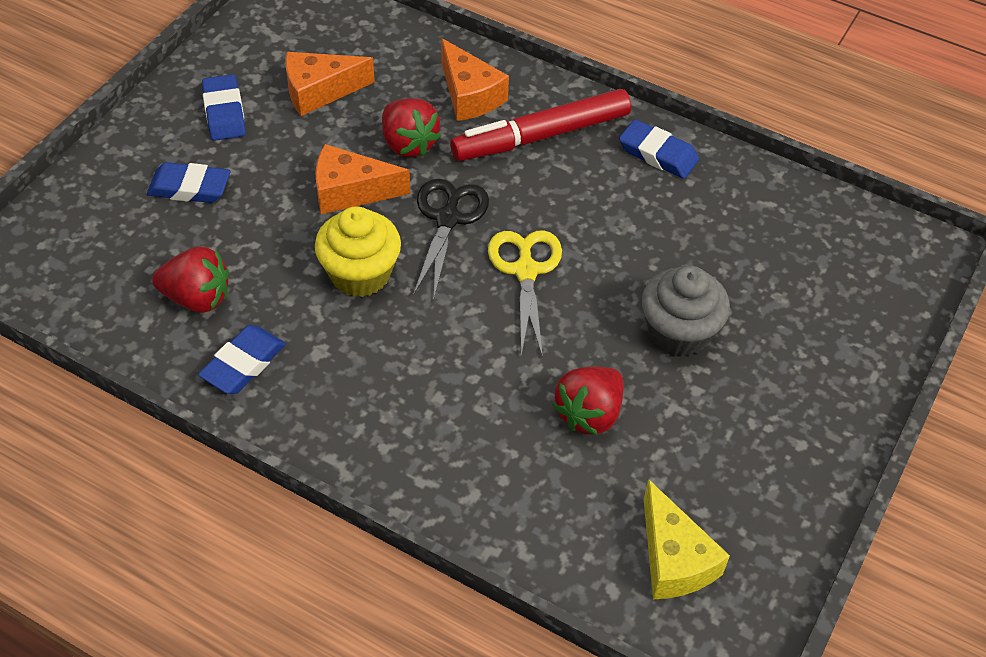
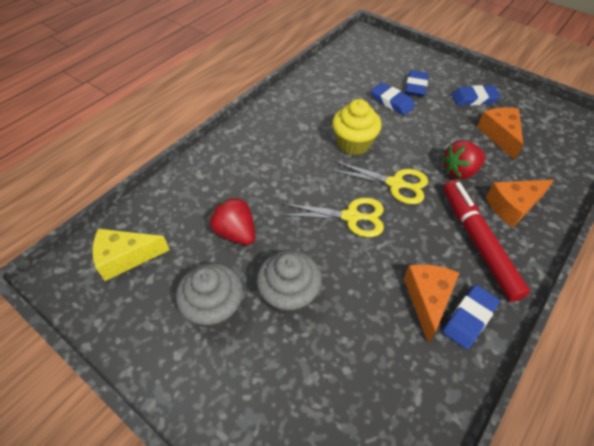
camera: 100 degrees right, 0 degrees up
red strawberry [152,246,229,313] -> none
blue eraser [198,325,286,394] -> blue eraser moved to [371,83,415,115]
orange cheese [315,144,410,214] -> orange cheese moved to [404,264,459,343]
black scissors [413,179,489,297] -> yellow scissors [331,161,428,204]
none -> grey cupcake [176,263,243,329]

